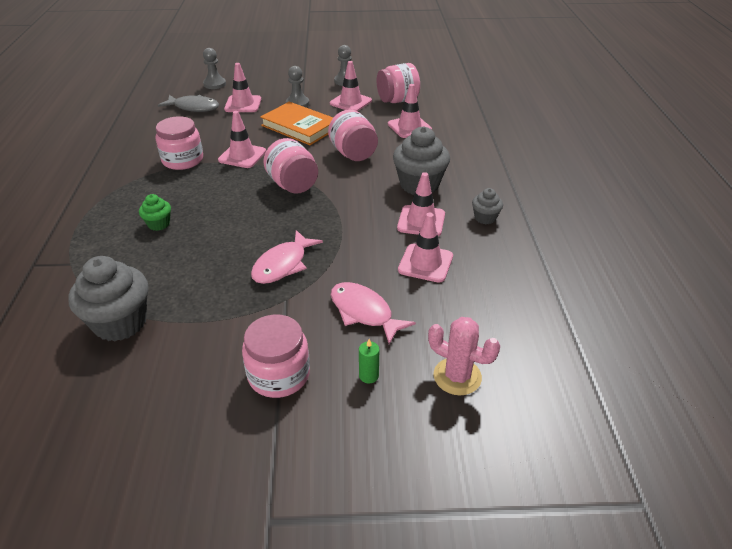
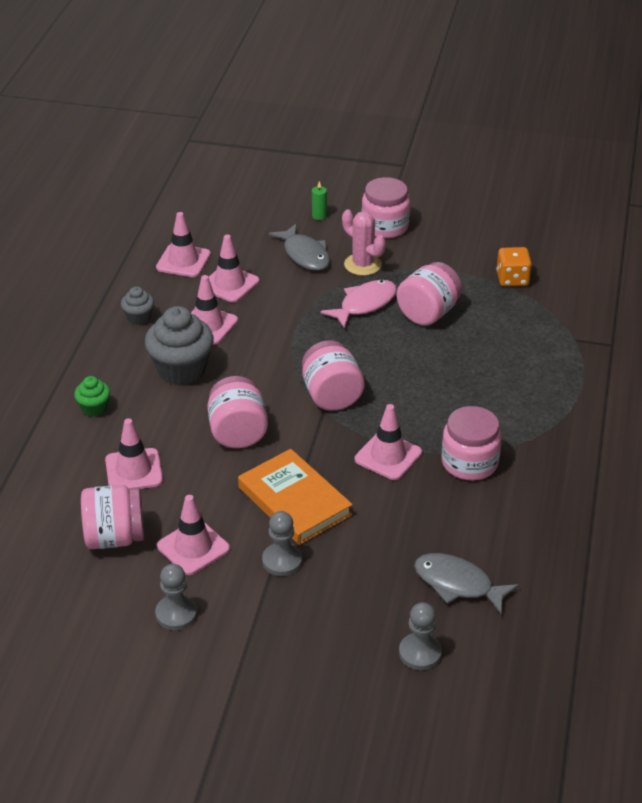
camera: 165 degrees left, 0 degrees up
grey cupcake [68,256,148,342] -> orange dice [496,247,532,287]
green cupcake [139,194,171,231] -> green cupcake moved to [74,376,110,417]
pink traffic cone [224,63,261,112] -> pink traffic cone moved to [156,212,211,277]
pink fish [331,282,416,345] -> grey fish [269,224,330,271]
pink cactus [428,317,500,395] -> pink cactus moved to [342,210,386,276]
none -> pink jar [397,262,462,326]

